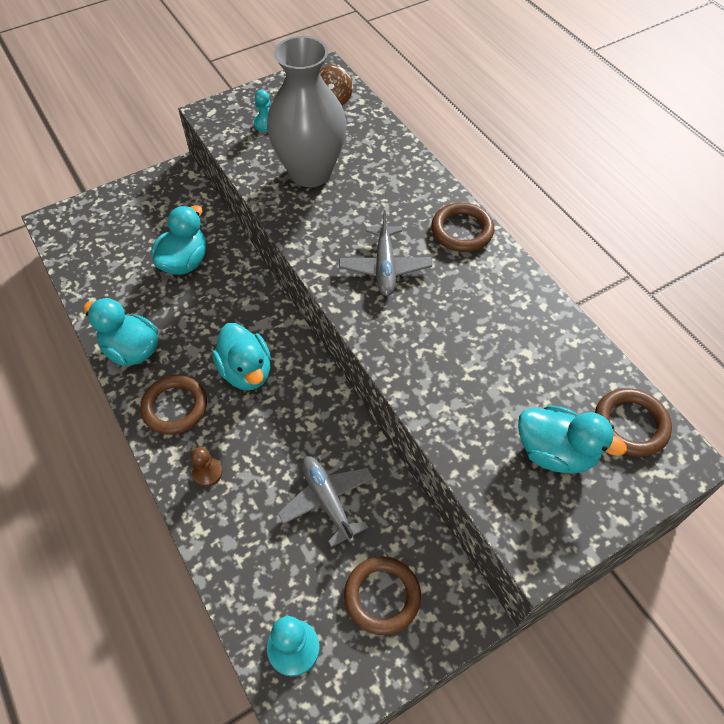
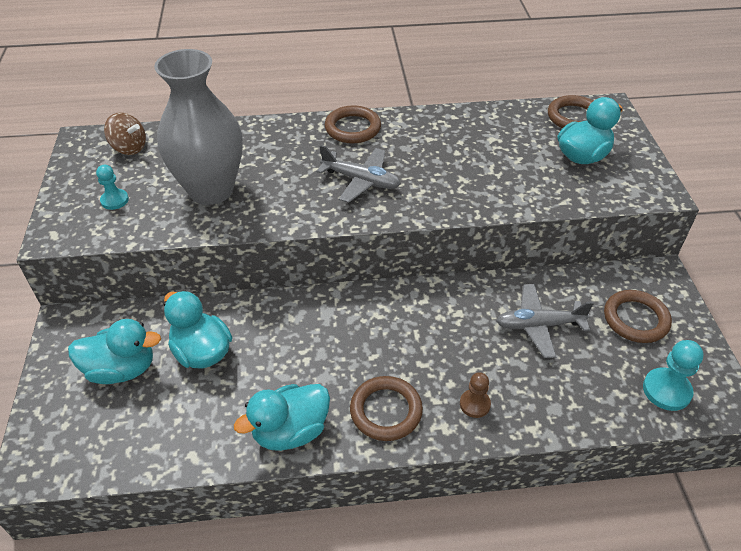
camera: 65 degrees left, 10 degrees down
turquoise duck [212,323,271,391] -> turquoise duck moved to [68,319,161,384]

